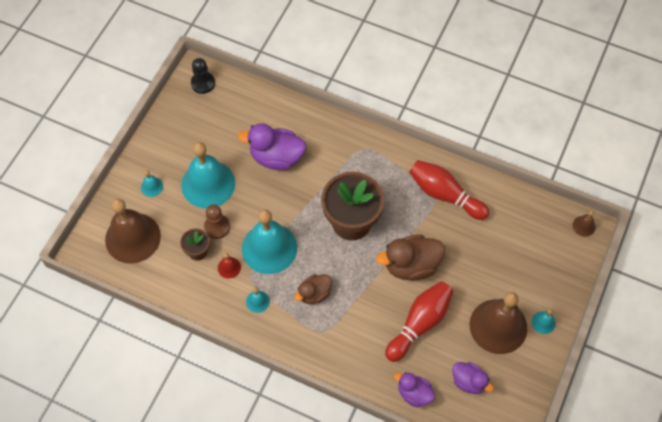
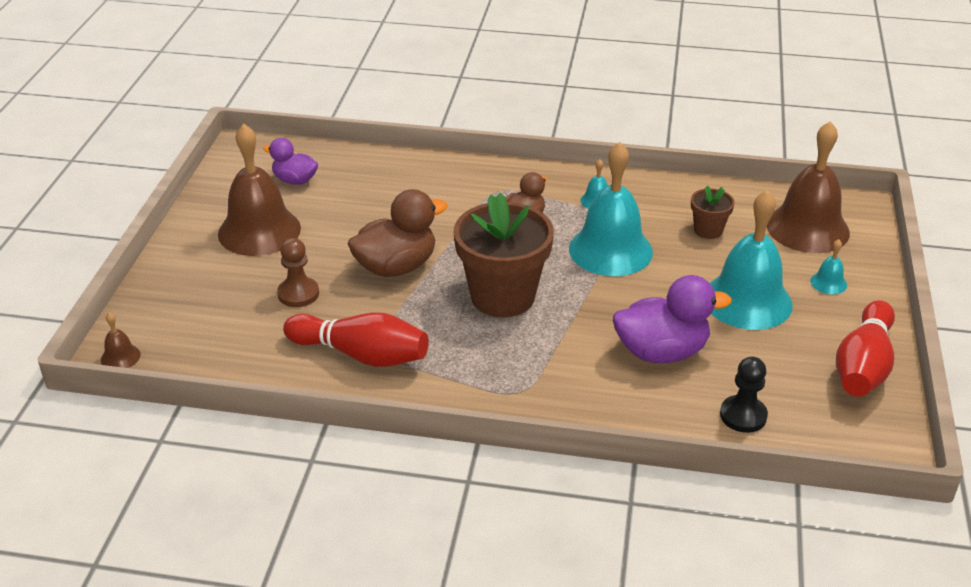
camera: 165 degrees right, 25 degrees down
black pawn [191,58,215,94] -> black pawn moved to [720,357,768,433]
brown pawn [204,204,230,239] -> brown pawn moved to [277,238,319,307]
red bell [218,253,241,279] -> none
red bowling pin [385,281,454,362] -> red bowling pin moved to [836,300,895,397]
purple duck [394,372,435,407] -> none
turquoise bell [532,309,556,334] -> none

